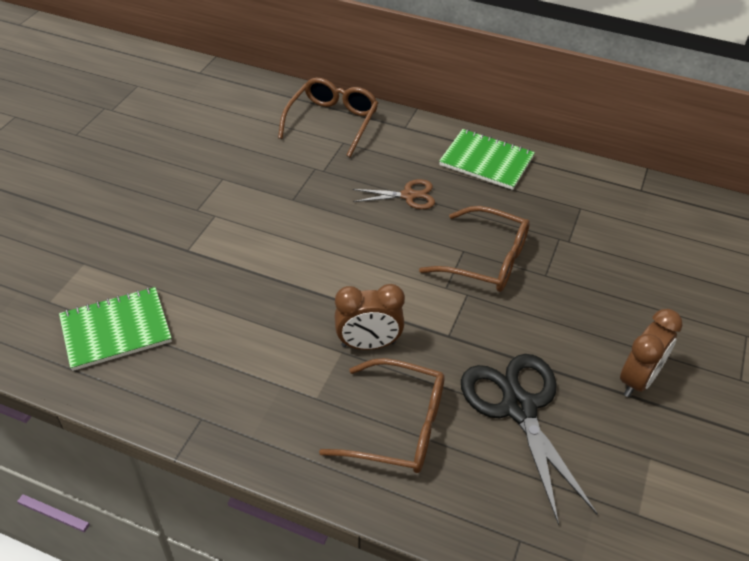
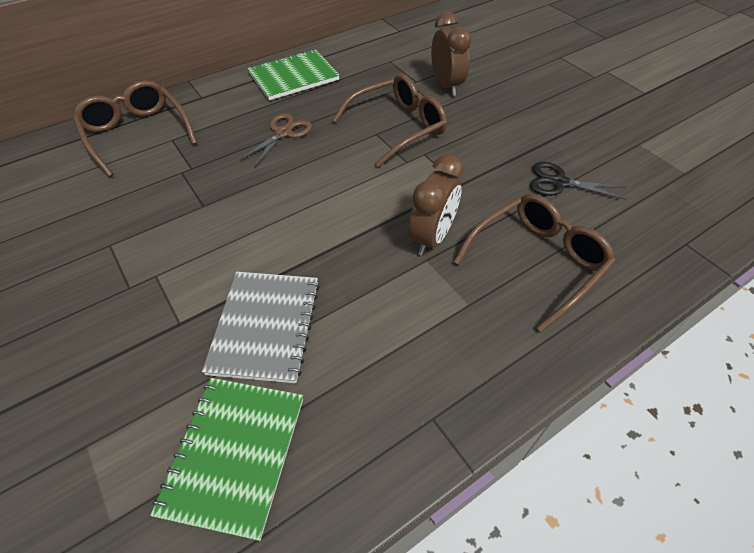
camera: 55 degrees left, 5 degrees up
black scissors [461,354,598,526] -> black scissors [530,162,627,200], size x0.55
brown clock [620,309,683,397] -> brown clock moved to [431,12,472,96]
none -> grey notebook [202,272,320,383]

